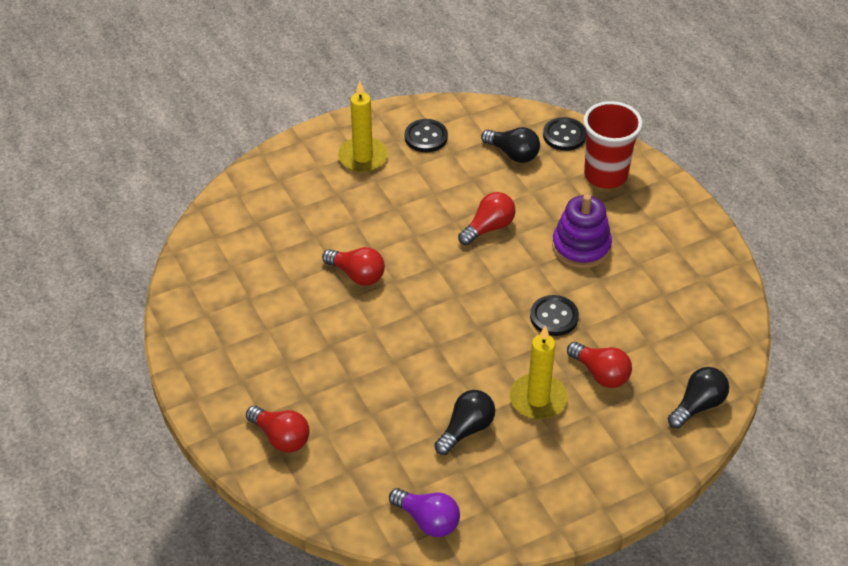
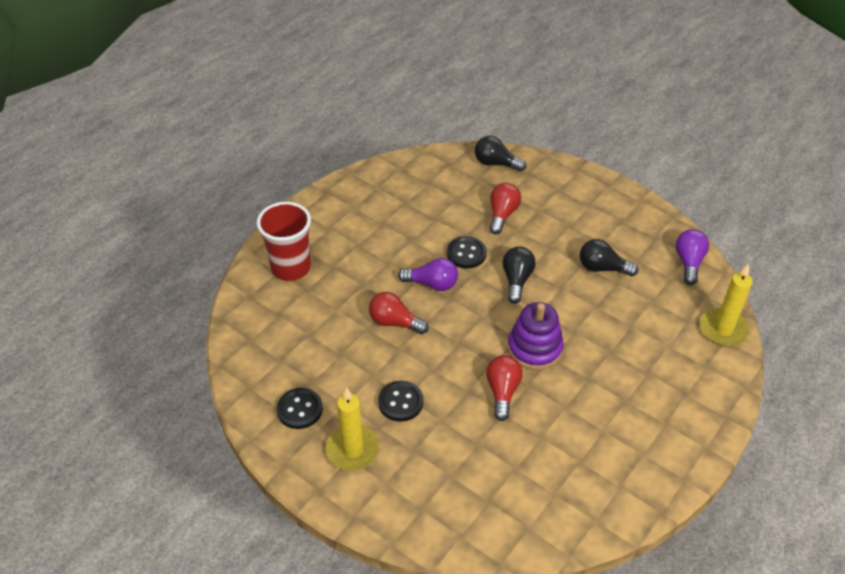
camera: 115 degrees left, 0 degrees up
red light bulb [246,406,310,453] -> none
black light bulb [481,127,540,163] -> black light bulb moved to [502,246,536,304]
yellow candle [510,325,568,420] -> yellow candle moved to [700,264,753,346]
black button [543,117,586,151] -> black button moved to [378,381,423,422]
purple stacking toy [552,194,612,268] -> purple stacking toy moved to [508,302,564,370]
none -> purple light bulb [398,258,458,291]

